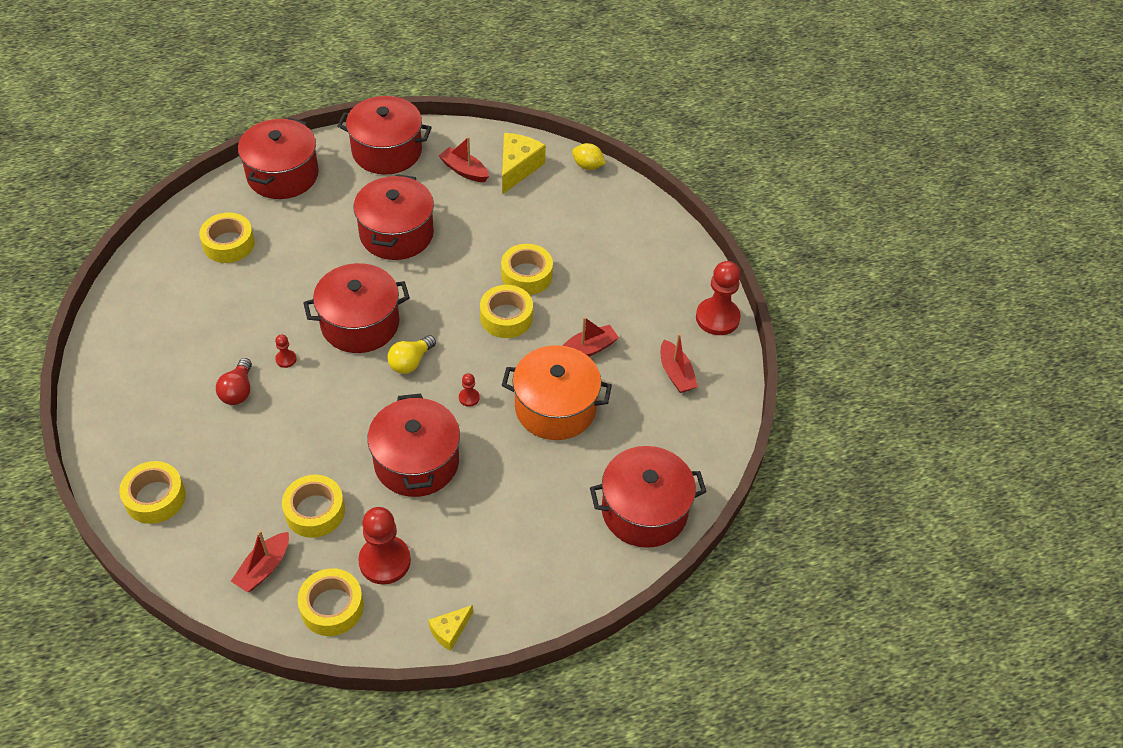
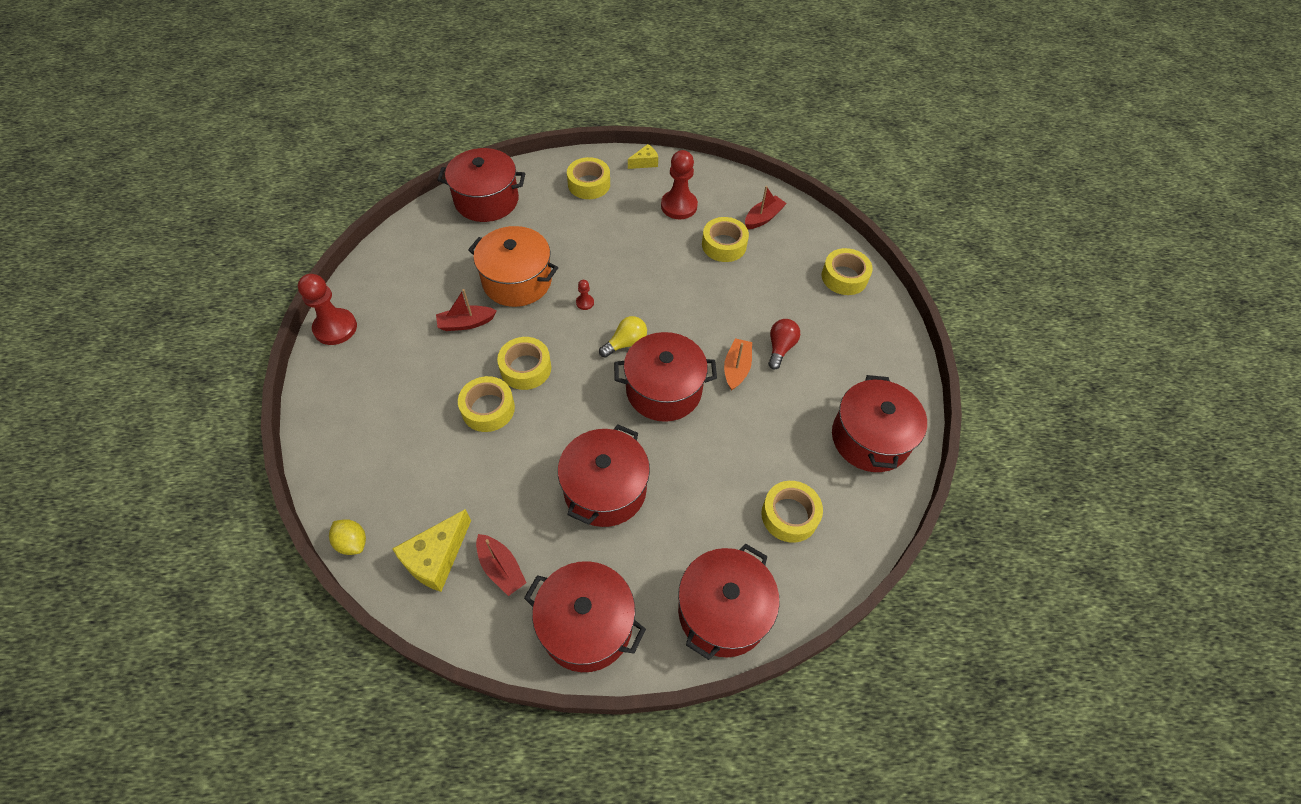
camera: 165 degrees left, 5 degrees up
red pawn [275,335,297,368] -> orange boat [724,338,752,391]
yellow tape [298,568,364,636] -> yellow tape moved to [567,157,610,199]
red pot [367,394,460,497] -> red pot moved to [832,375,927,472]
red boat [661,333,698,393] -> none

